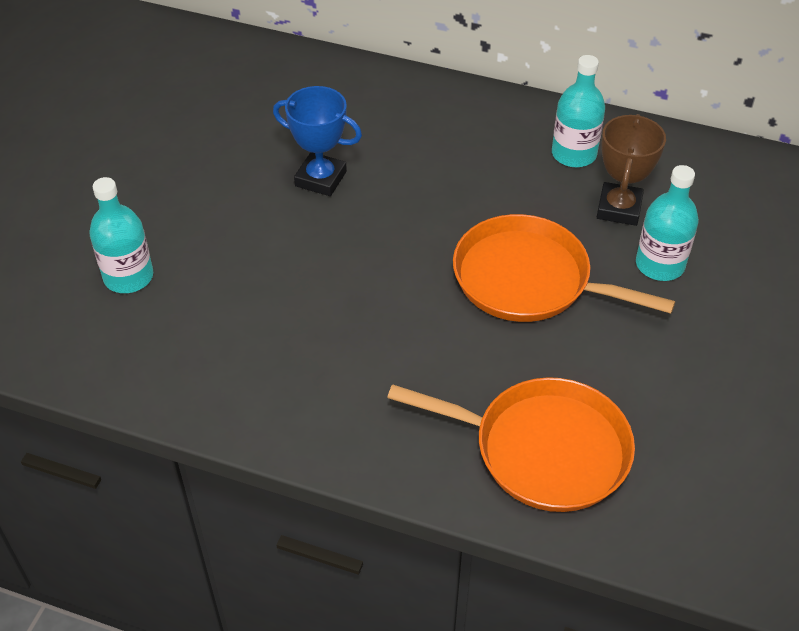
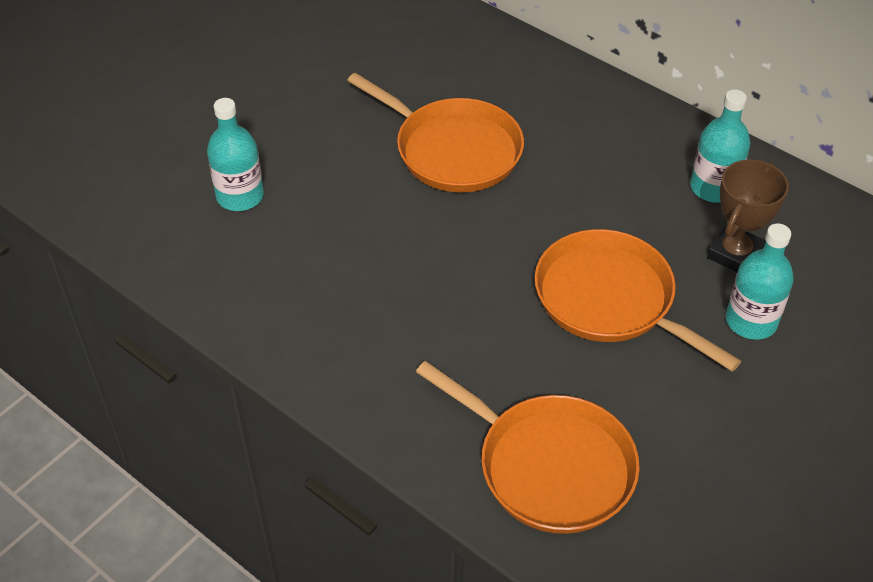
camera: 20 degrees right, 0 degrees up
blue trophy [273,86,362,196] -> orange pan [347,73,524,193]

